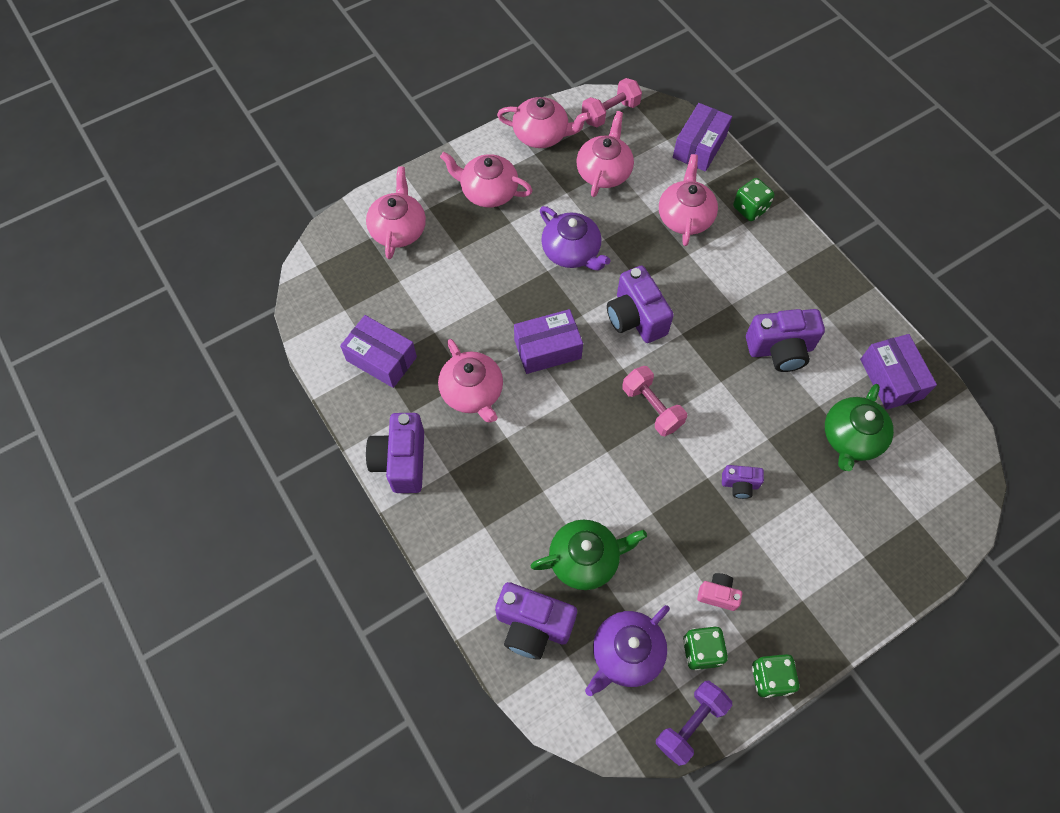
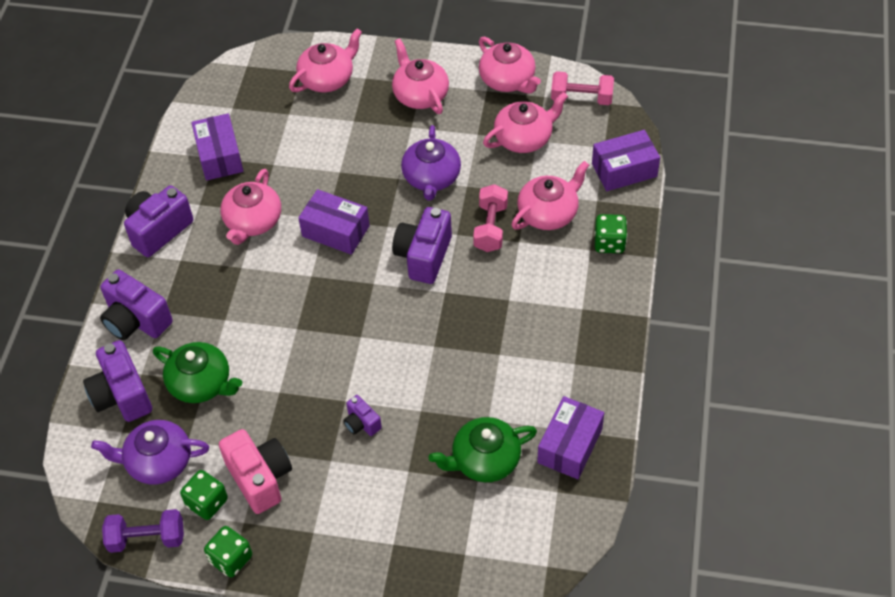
camera: 45 degrees right, 10 degrees down
pink dumbbell [622,366,687,436] -> pink dumbbell moved to [473,184,508,252]
pink camera [697,573,742,611] -> pink camera [219,429,292,514], size x1.90
purple camera [746,309,825,372] -> purple camera moved to [100,269,173,340]

